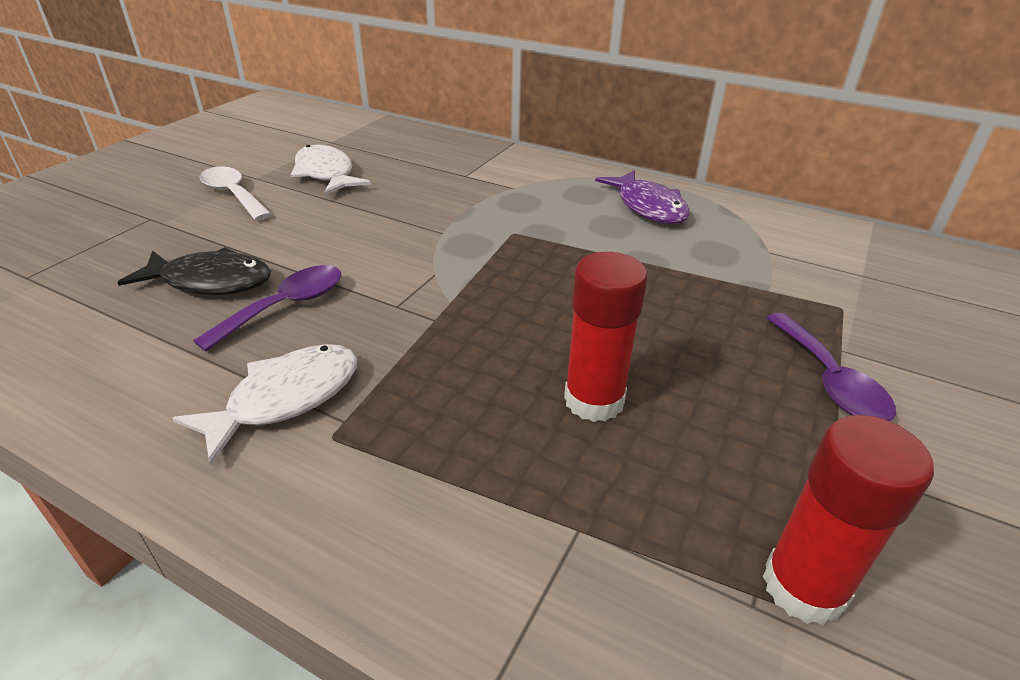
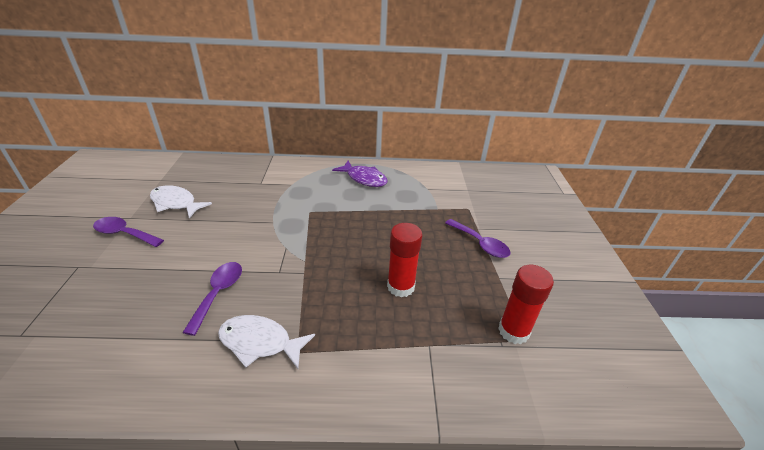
camera: 30 degrees left, 0 degrees up
black fish [117,247,271,295] -> none
white fish [172,344,357,465] -> white fish turned 90 degrees counterclockwise [218,315,315,369]
white spoon [200,166,272,221] -> purple spoon [93,217,164,247]

